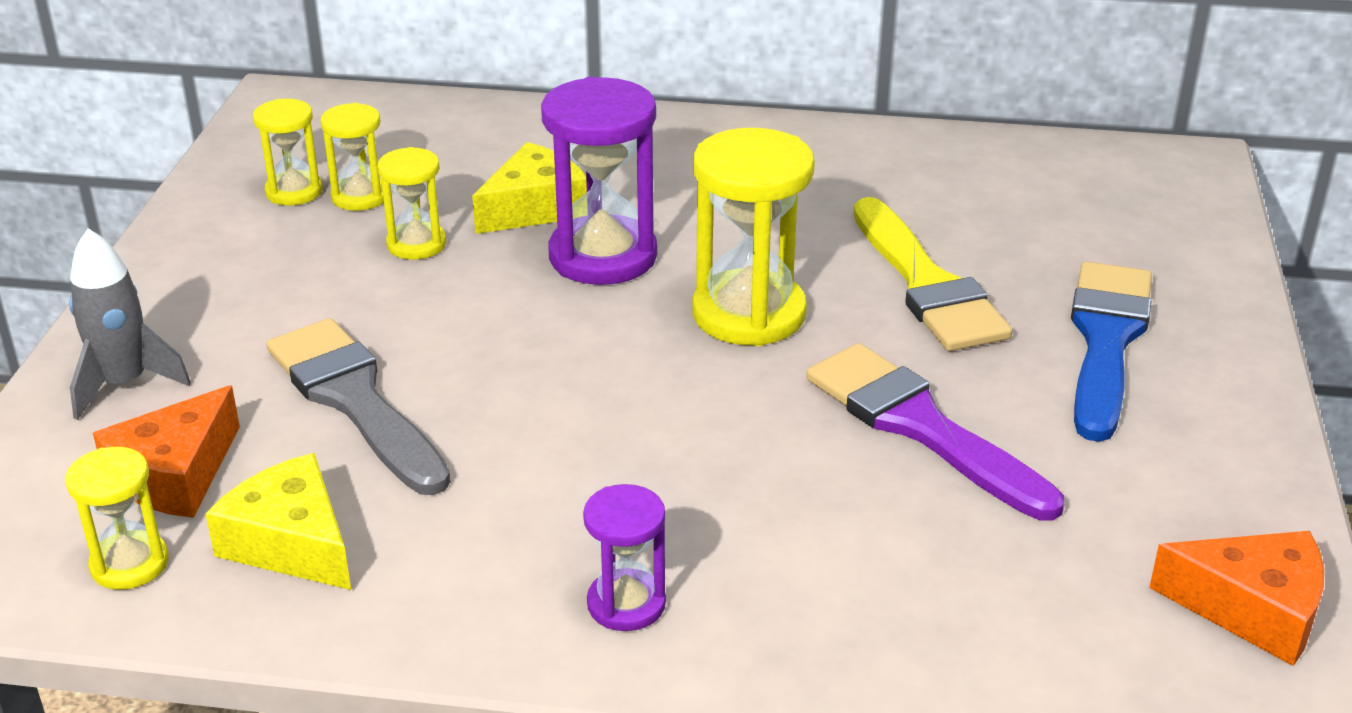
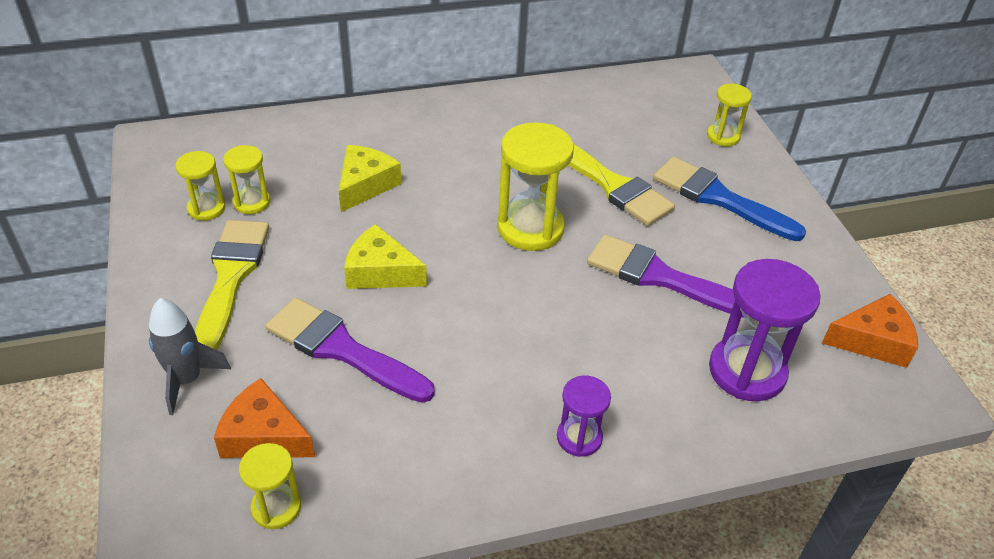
camera: 25 degrees left, 10 degrees up
orange cheese [93,385,240,518] -> orange cheese turned 105 degrees clockwise [214,378,315,458]
yellow cheese [205,453,351,590] -> yellow cheese moved to [344,224,427,289]
grey brush [267,318,451,495] -> purple brush [266,298,435,403]
yellow hourglass [377,147,446,260] -> yellow hourglass moved to [707,84,752,146]
purple hourglass [541,77,657,285] -> purple hourglass moved to [709,259,821,401]
blue brush [1071,261,1152,442] -> blue brush turned 45 degrees counterclockwise [653,157,806,241]
none -> yellow brush [195,220,269,350]

